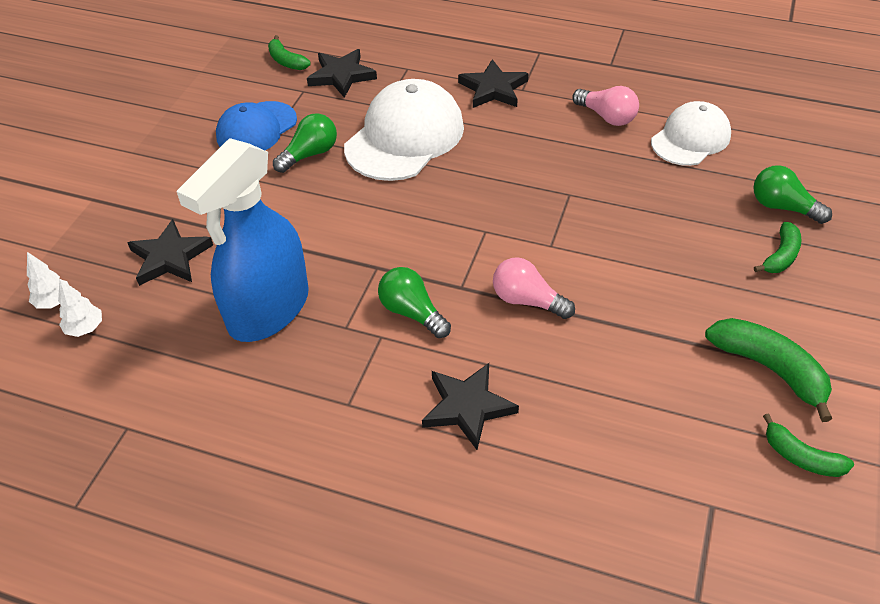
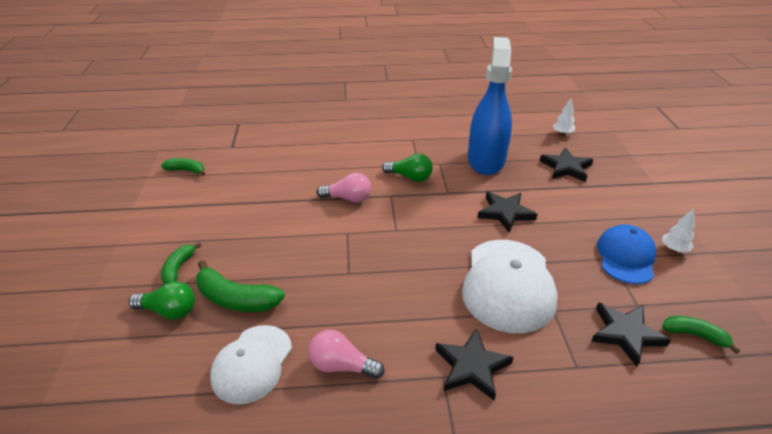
camera: 155 degrees right, 10 degrees down
white tree [27,252,69,309] -> white tree moved to [662,209,695,252]
green light bulb [273,113,337,173] -> none
black star [422,363,519,450] -> black star moved to [478,192,537,232]
green banana [705,318,832,422] -> green banana moved to [196,260,285,312]

